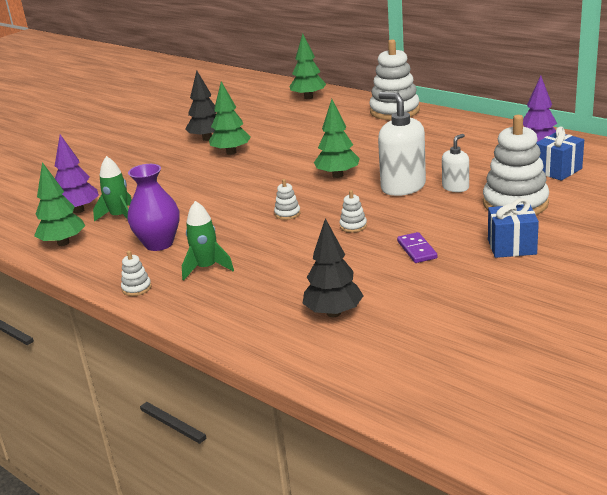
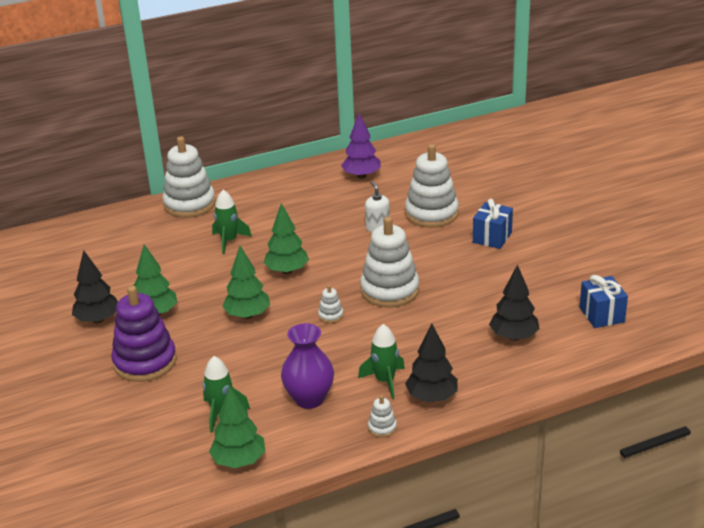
camera: 65 degrees left, 5 degrees up
purple tree [55,135,99,213] -> none
green tree [289,34,326,99] -> green tree moved to [222,246,270,319]
white stacking toy [339,190,367,233] -> white stacking toy [360,217,419,308], size x2.38
white soap dispenser [378,92,426,196] -> none
purple domino [397,232,437,263] -> none
blue gift [536,126,584,181] -> blue gift moved to [579,275,628,328]
none -> purple stacking toy [111,286,177,382]
none -> green rocket [212,190,252,254]
none -> black tree [405,323,458,402]

